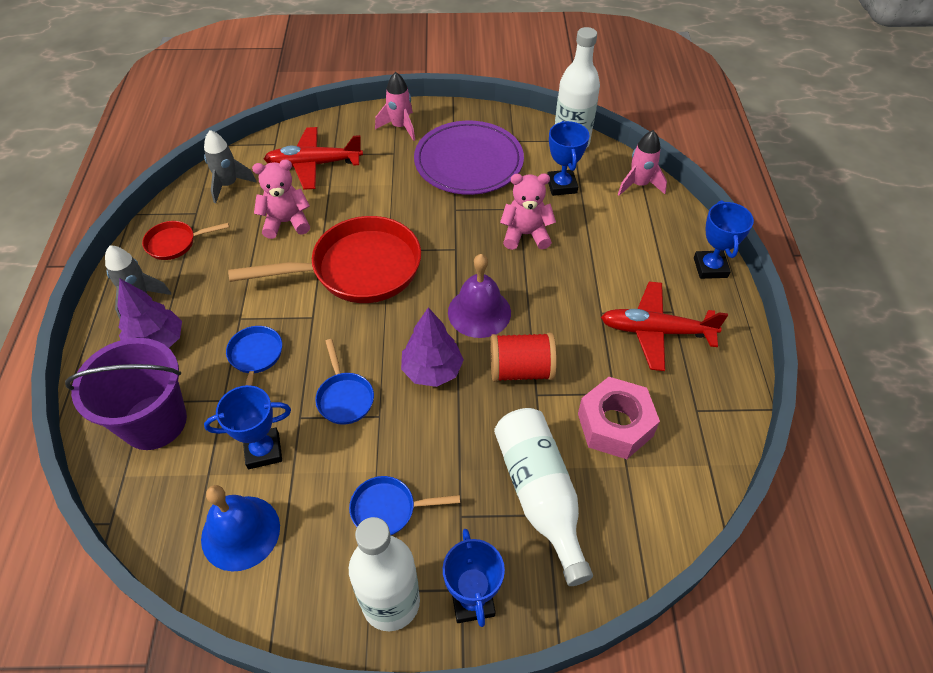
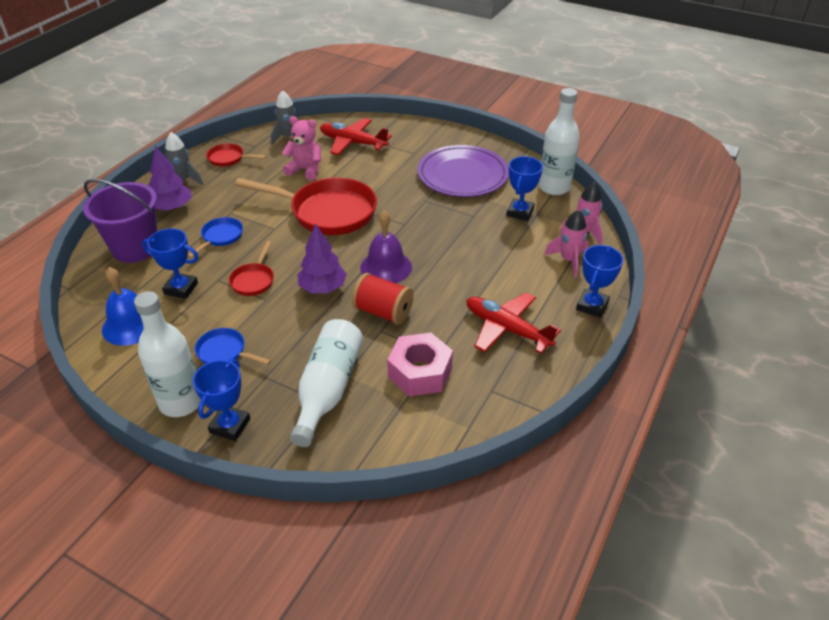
camera: 30 degrees right, 10 degrees down
blue pan [315,339,374,425] -> red pan [229,241,274,296]
pink rocket [375,72,415,141] -> pink rocket moved to [544,210,588,277]
pink teddy bear [500,173,556,250] -> none

